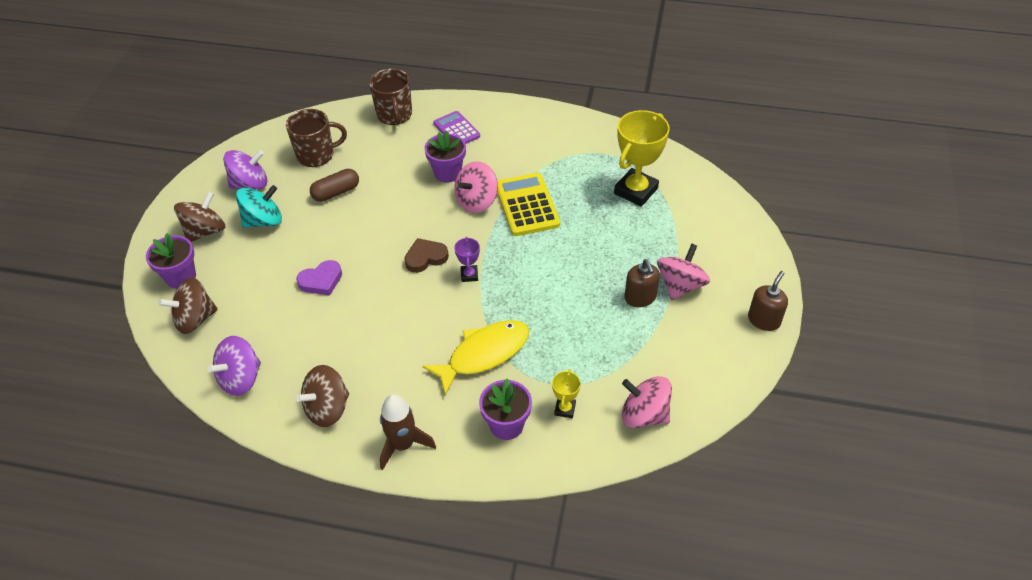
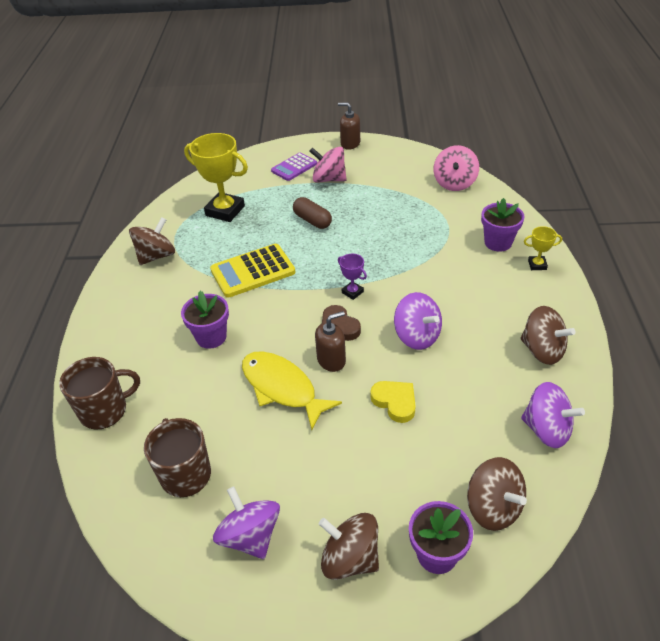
camera: 100 degrees left, 5 degrees down
turquoise spinning top [236,185,282,228] -> none
purple heart [296,260,342,296] -> yellow heart [371,381,416,423]
brown capsule [310,169,359,202] -> brown capsule moved to [293,197,332,229]
brown rocket [380,394,436,470] -> none
yellow fish [423,320,529,396] -> yellow fish moved to [242,351,342,430]
purple calculator [433,111,480,144] -> purple calculator moved to [271,153,317,181]
pink spinning top [454,161,498,213] -> none
purple trophy [454,237,480,282] -> purple trophy turned 60 degrees clockwise [338,254,367,300]
yellow trophy [552,369,581,418] -> yellow trophy moved to [524,226,562,270]
brown soap dispenser [624,259,660,307] -> brown soap dispenser moved to [315,311,346,372]
none -> brown spinning top [129,217,175,265]
none -> purple spinning top [394,292,442,350]

